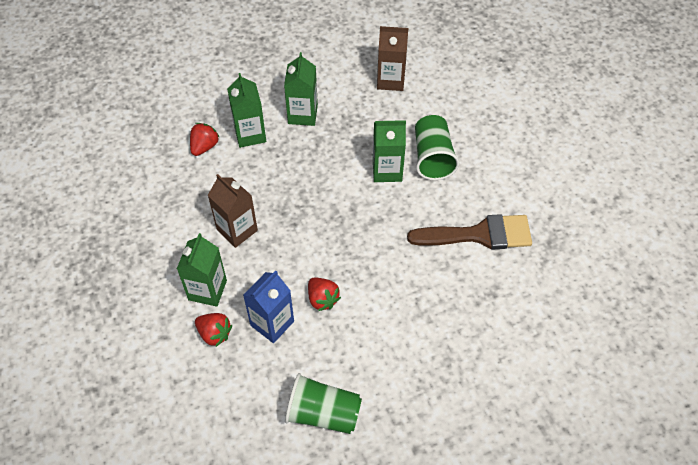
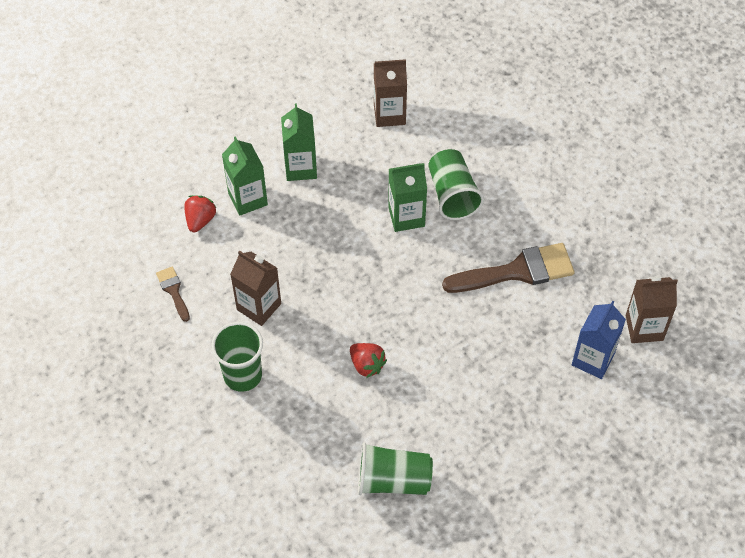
camera: 10 degrees left, 0 degrees up
green carton [177,233,227,307] -> green cup [211,322,263,392]
red strawberry [195,313,232,347] -> none
blue carton [243,271,294,343] -> blue carton moved to [572,301,626,379]
none -> brown brush [156,266,190,322]
none -> brown carton [626,276,678,343]

